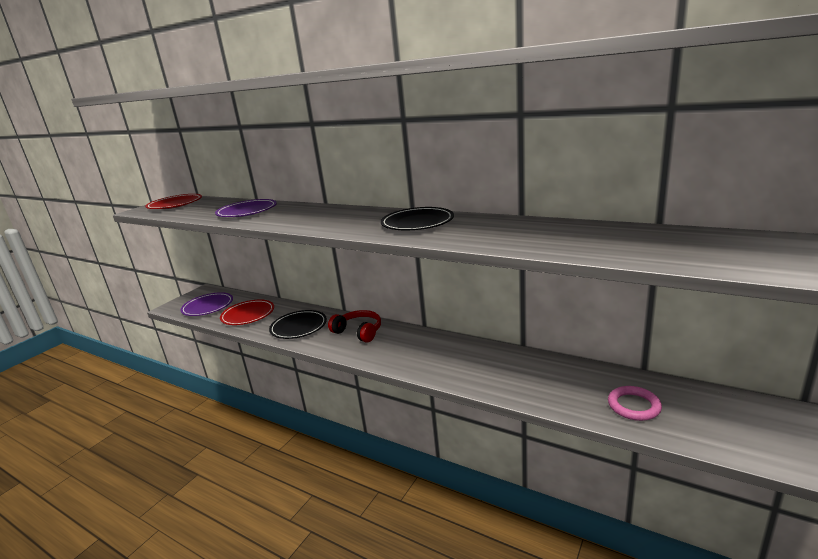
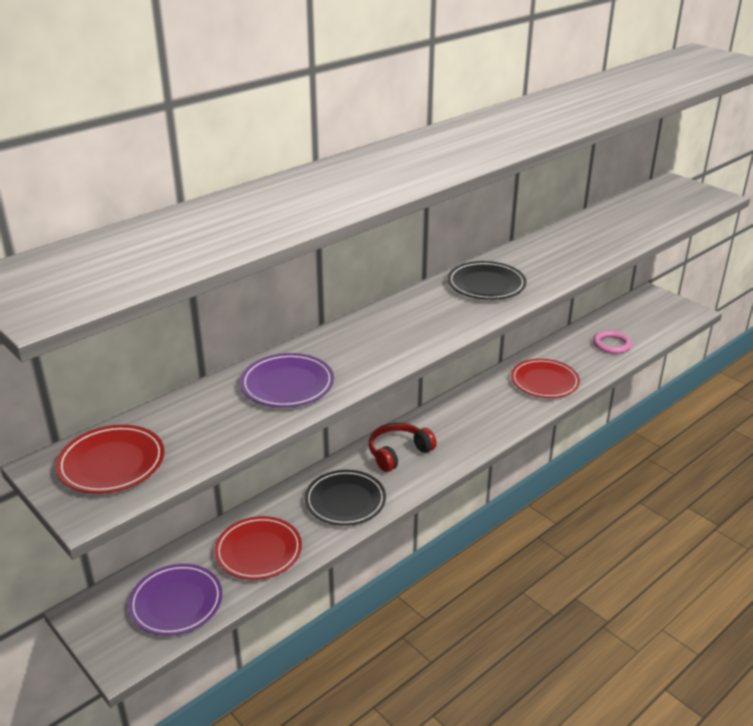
camera: 75 degrees left, 10 degrees up
none -> red plate [511,359,580,398]

